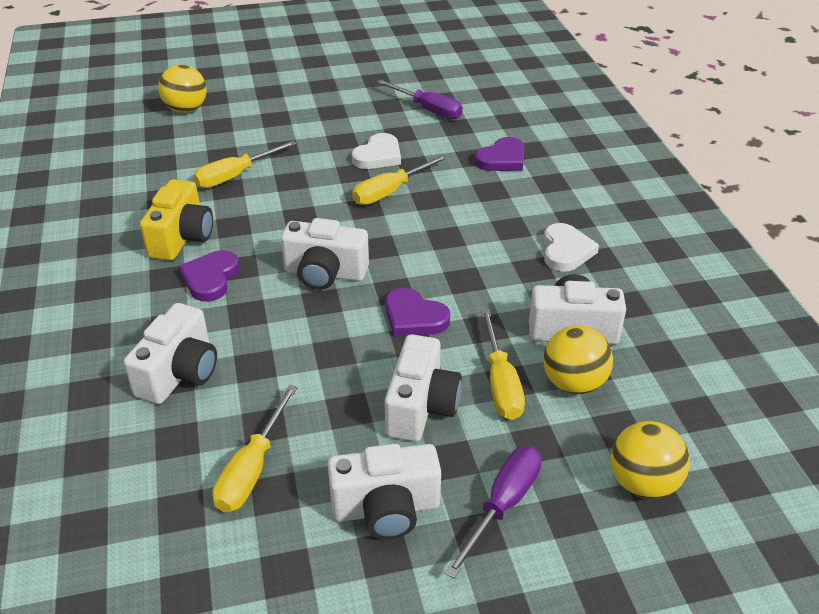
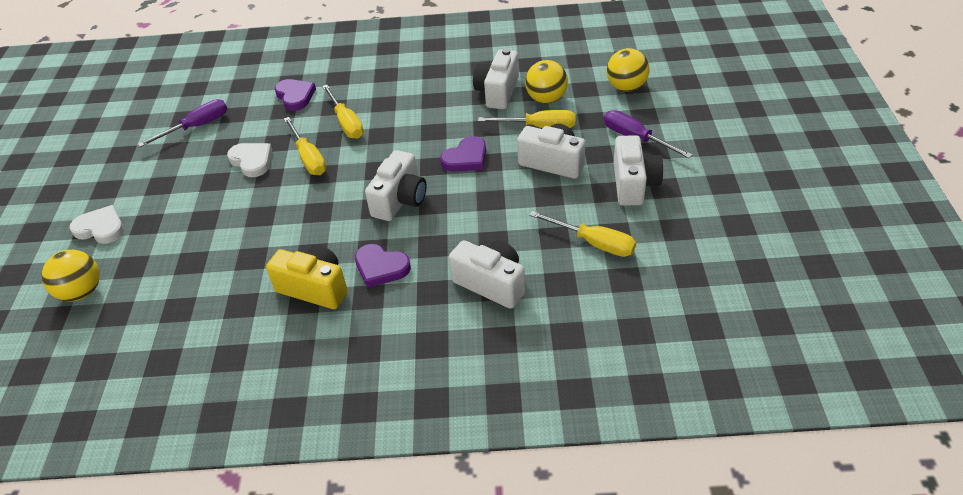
camera: 75 degrees left, 5 degrees up
yellow screwdriver [193,141,297,188] -> yellow screwdriver moved to [322,85,364,139]
white heart [544,223,599,272] -> white heart moved to [70,205,124,244]

